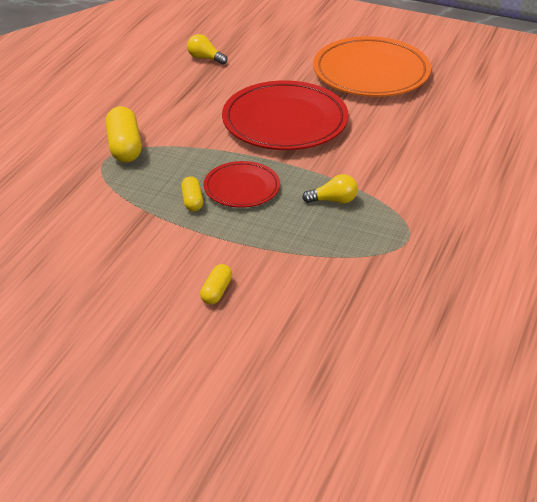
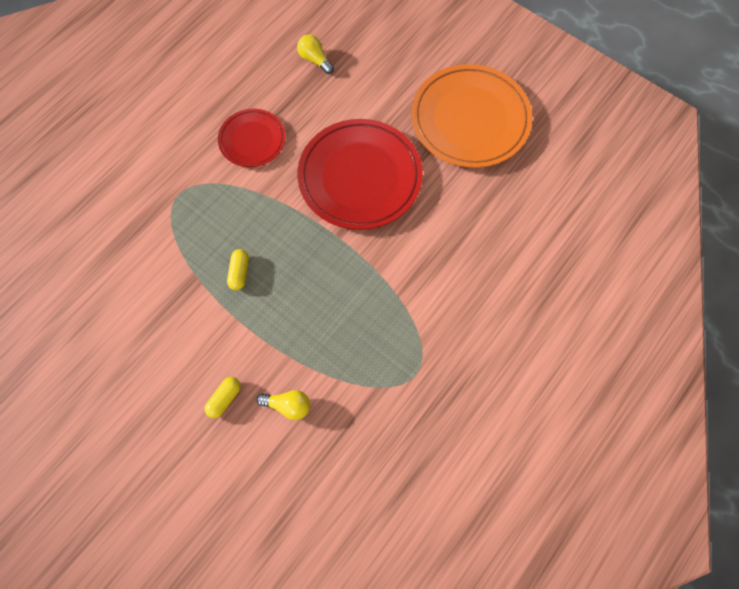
camera: 15 degrees right, 30 degrees up
yellow capsule [105,106,142,162] -> none
red plate [203,161,280,208] -> red plate moved to [218,109,285,167]
yellow light bulb [302,174,358,204] -> yellow light bulb moved to [257,390,310,420]

